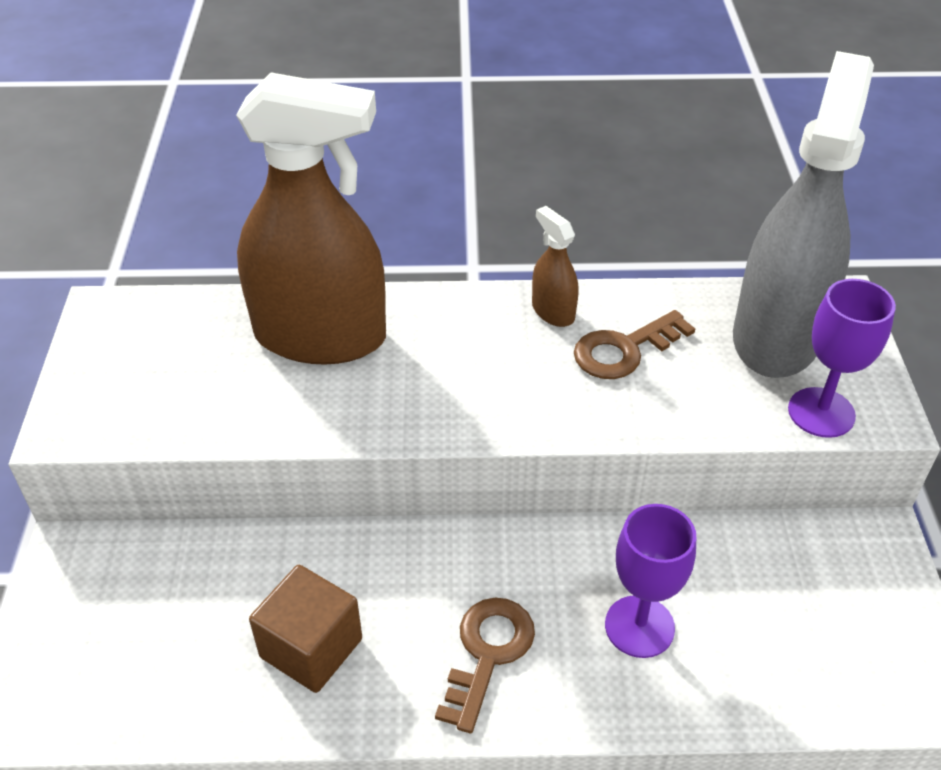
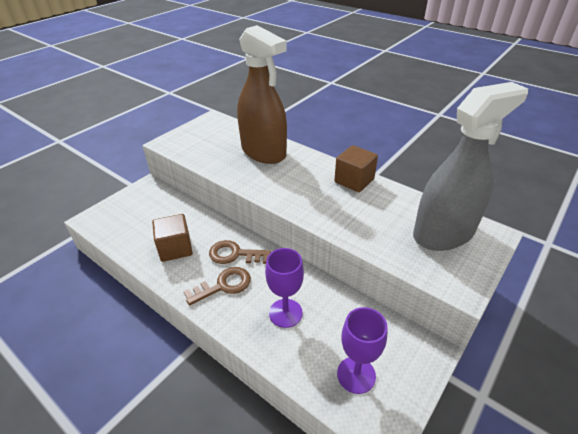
camera: 40 degrees right, 5 degrees down
brown spray bottle [532,206,579,327] -> brown cube [334,145,378,192]
brown key [574,310,695,379] -> brown key moved to [209,240,271,264]
purple goblet [788,279,896,438] -> purple goblet moved to [337,307,388,394]

